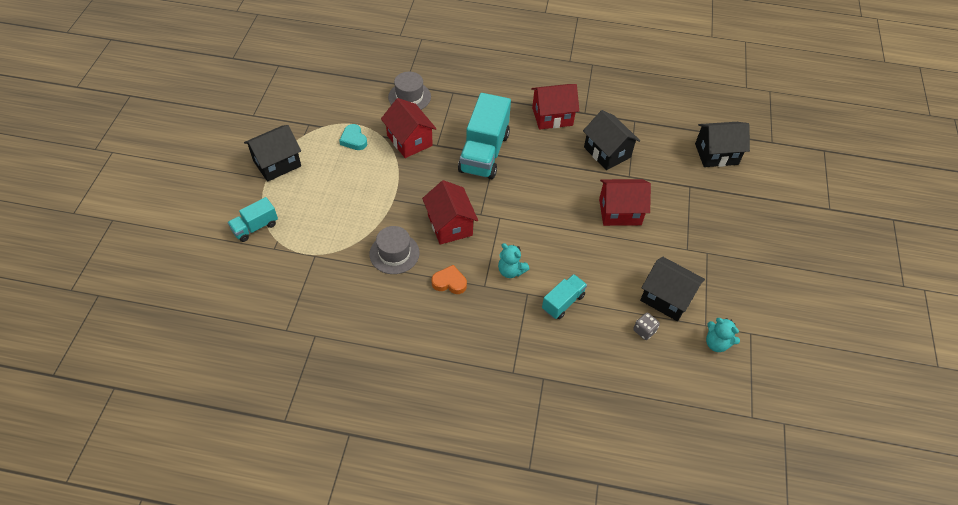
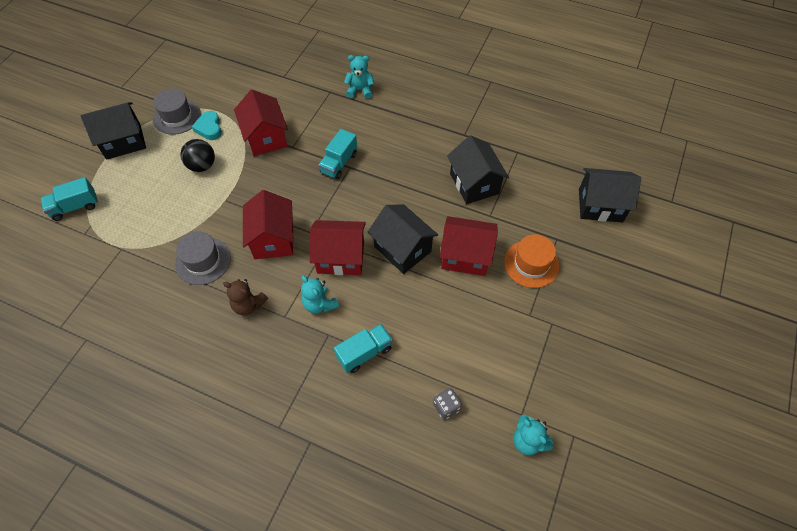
camera: 15 degrees right, 5 degrees up
grey hat [388,72,431,110] -> grey hat moved to [153,89,201,135]
orange heart [432,265,467,294] -> brown teddy bear [223,279,268,316]
turquoise truck [458,93,511,179] -> turquoise truck [319,129,357,179], size x0.52
red house [531,84,579,130] -> red house moved to [310,220,366,275]
black house [640,256,705,321] -> black house moved to [368,204,438,274]
none -> black ball [181,139,215,172]
none -> turquoise teddy bear [344,55,374,99]
none -> orange hat [504,234,559,288]

